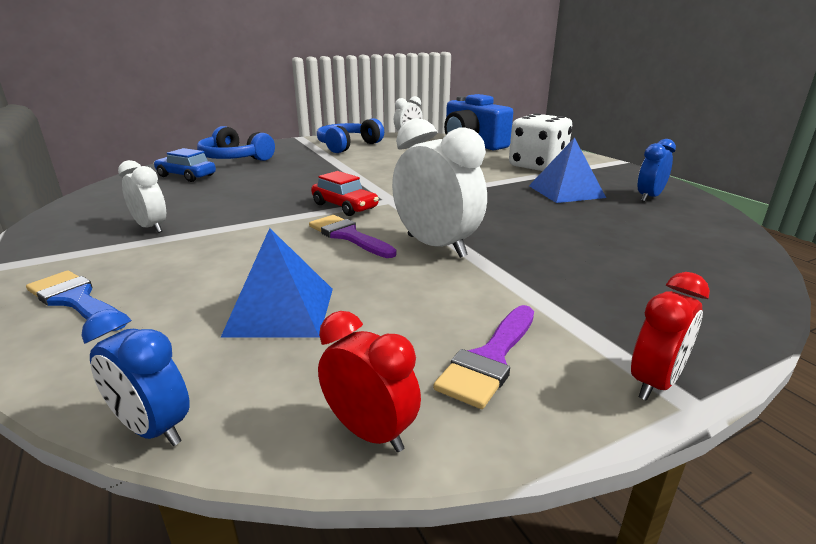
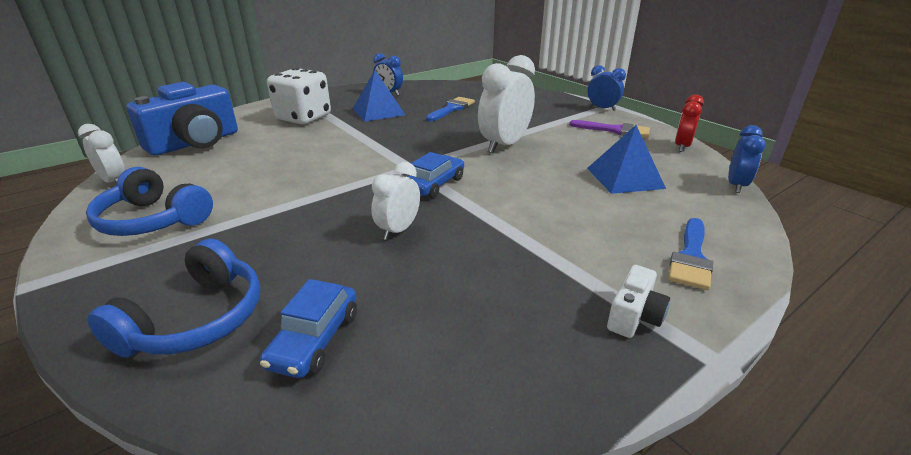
camera: 100 degrees left, 5 degrees up
white clock [118,160,166,233] -> white clock moved to [371,162,420,240]
purple brush [309,215,396,258] -> none
red car [311,171,379,216] -> blue car [408,152,464,198]
red clock [631,272,710,401] -> blue clock [587,65,626,111]
none -> blue brush [426,97,475,121]
none -> white camera [607,265,670,338]

